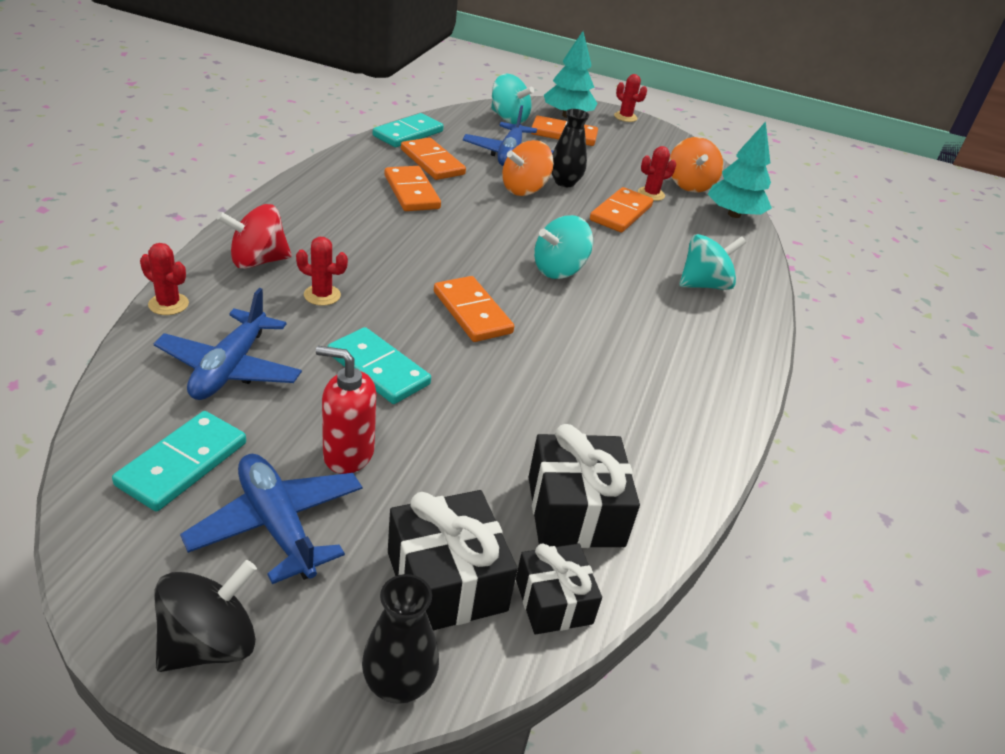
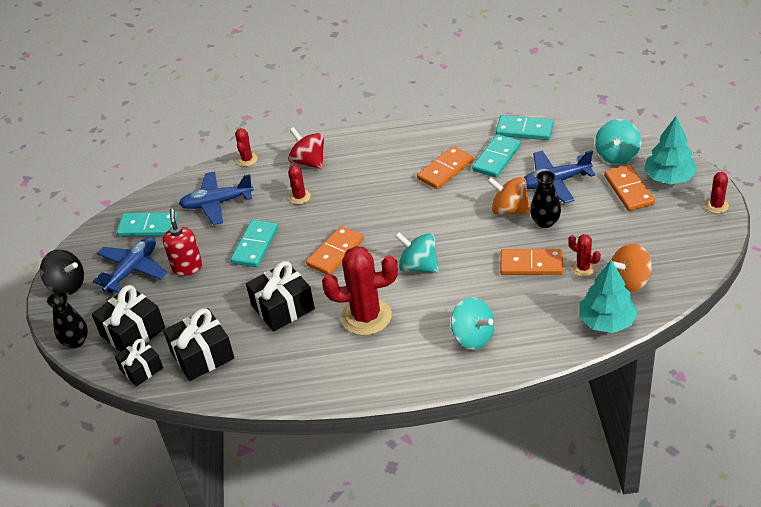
camera: 75 degrees right, 5 degrees up
orange domino [401,137,466,180] -> turquoise domino [472,134,521,178]
none -> black gift [246,261,315,332]
none -> red cactus [322,246,398,335]

